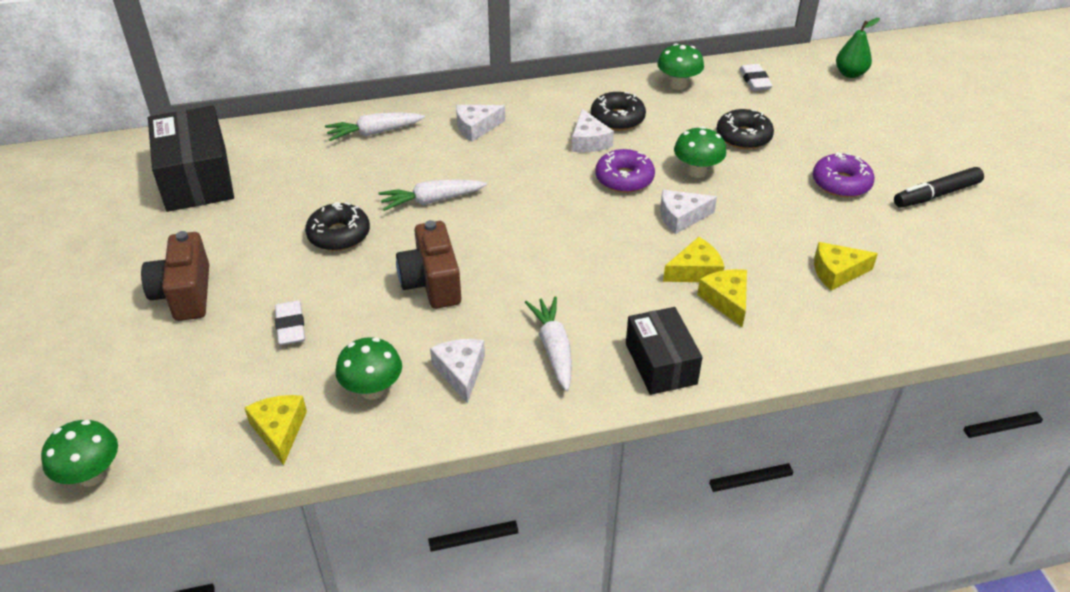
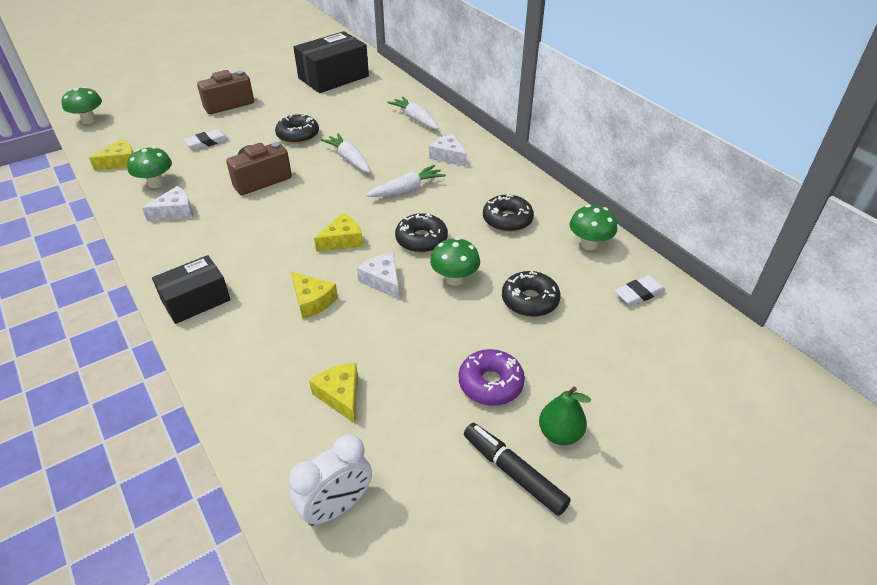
camera: 70 degrees right, 0 degrees up
white carrot [525,296,572,391] -> white carrot moved to [366,165,446,197]
white cheese [572,109,614,152] -> none
purple donut [595,149,655,193] -> black donut [395,213,448,253]
yellow cheese [697,269,747,327] -> yellow cheese moved to [314,213,363,252]
green pear [836,18,880,78] -> green pear moved to [539,387,591,445]
none -> white clock [289,434,372,526]

